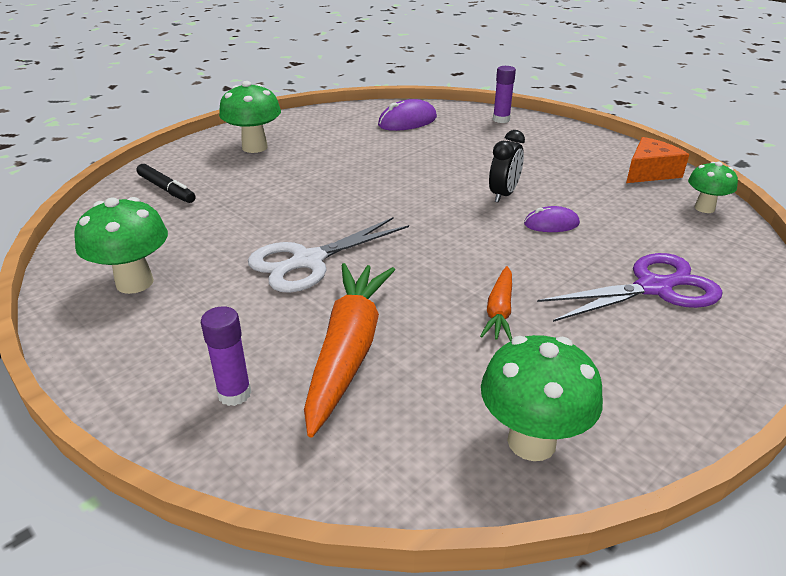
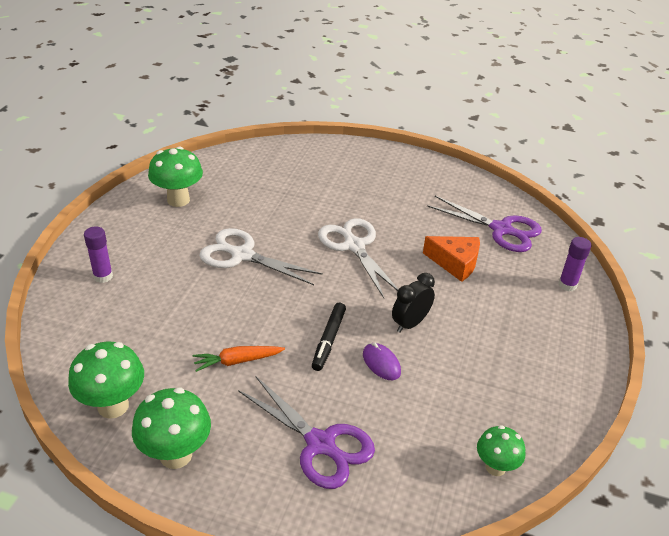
camera: 60 degrees right, 5 degrees up
black marker [137,164,196,203] -> black marker moved to [312,303,346,371]
green mushroom [219,81,281,153] -> green mushroom moved to [132,388,211,469]
orange carrot [304,263,395,437] -> none
purple mouse [378,99,437,131] -> purple scissors [427,196,542,252]
black clock [489,130,525,203] -> black clock turned 135 degrees clockwise [392,273,435,333]
orange cheese [626,137,689,183] -> orange cheese moved to [423,236,480,282]
none -> white scissors [318,218,398,298]

